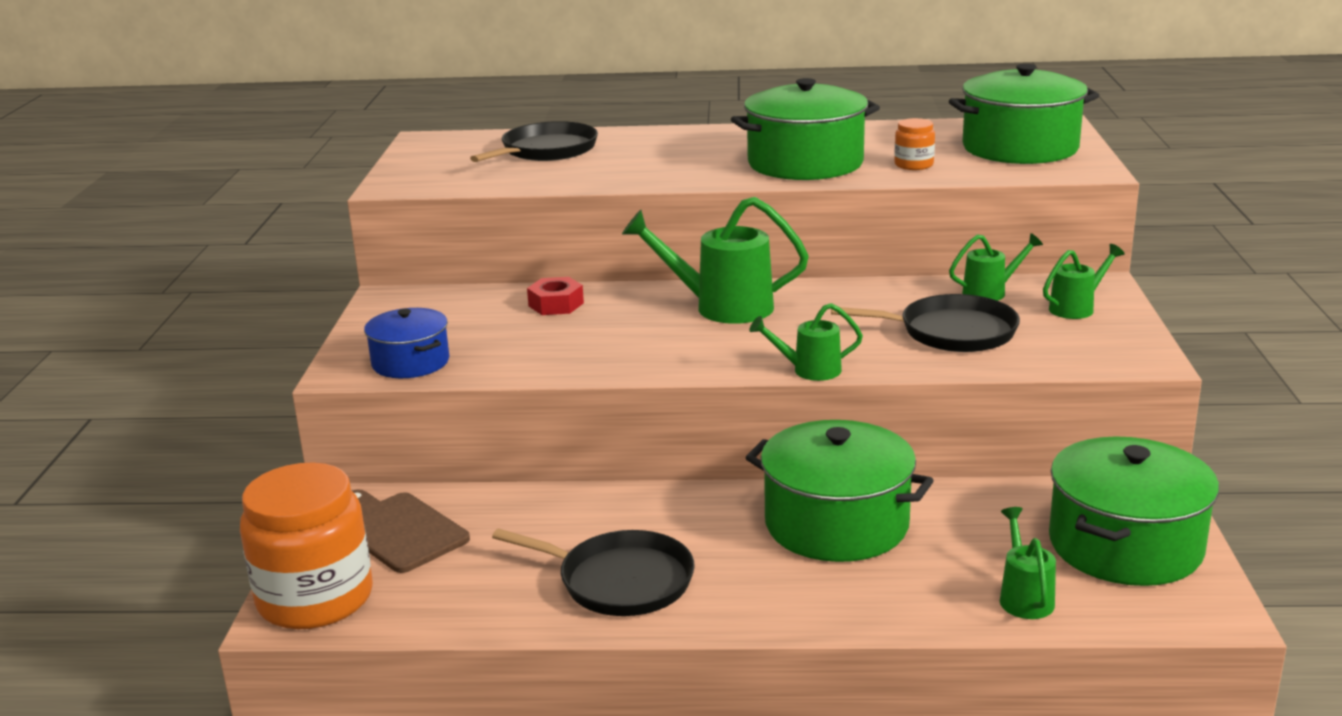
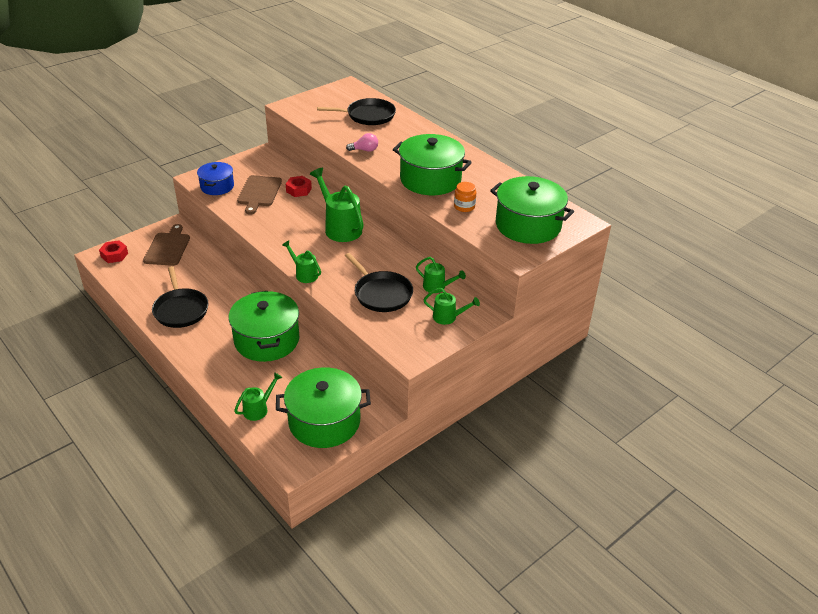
camera: 45 degrees right, 15 degrees up
orange jar [240,462,373,629] -> red nut [99,240,128,263]
none -> brown cutting board [237,175,282,215]
none -> pink light bulb [346,133,378,152]

